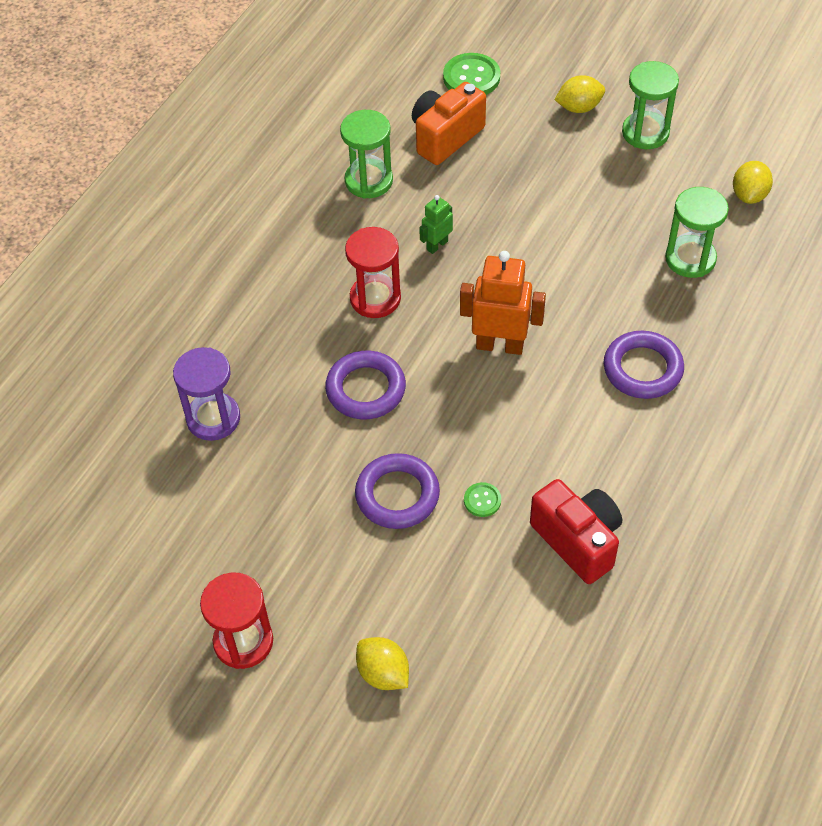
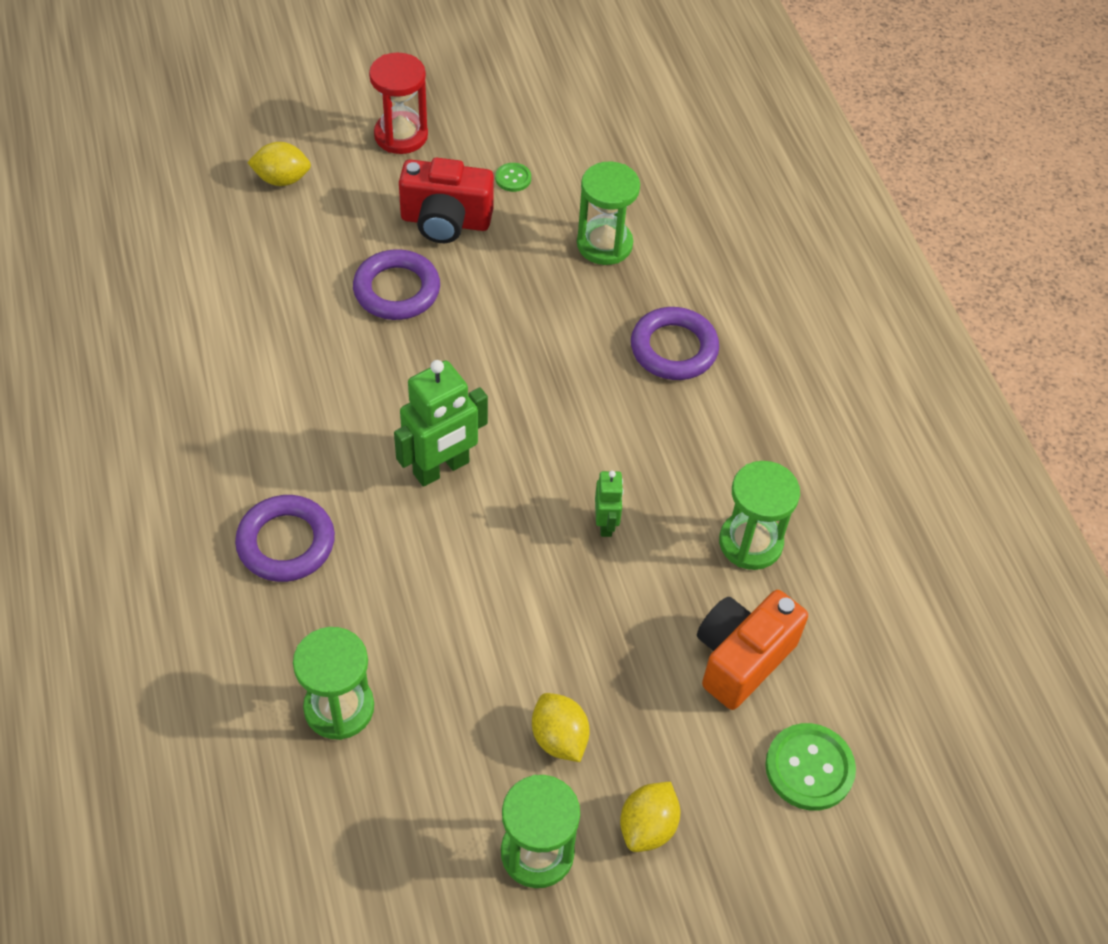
camera: 130 degrees right, 0 degrees up
purple hourglass [173,347,240,441] -> green hourglass [577,161,640,265]
purple ring [325,351,406,419] -> purple ring moved to [631,307,719,380]
red hourglass [345,227,401,318] -> none
orange camera [412,82,486,165] -> orange camera turned 135 degrees counterclockwise [697,590,808,710]
orange robot [460,251,546,355] -> green robot [394,360,488,487]
green button [464,482,501,517] -> green button moved to [495,163,531,192]
red camera [530,479,622,584] -> red camera moved to [399,158,494,243]
yellow lemon [733,161,773,204] -> yellow lemon moved to [532,693,590,762]

